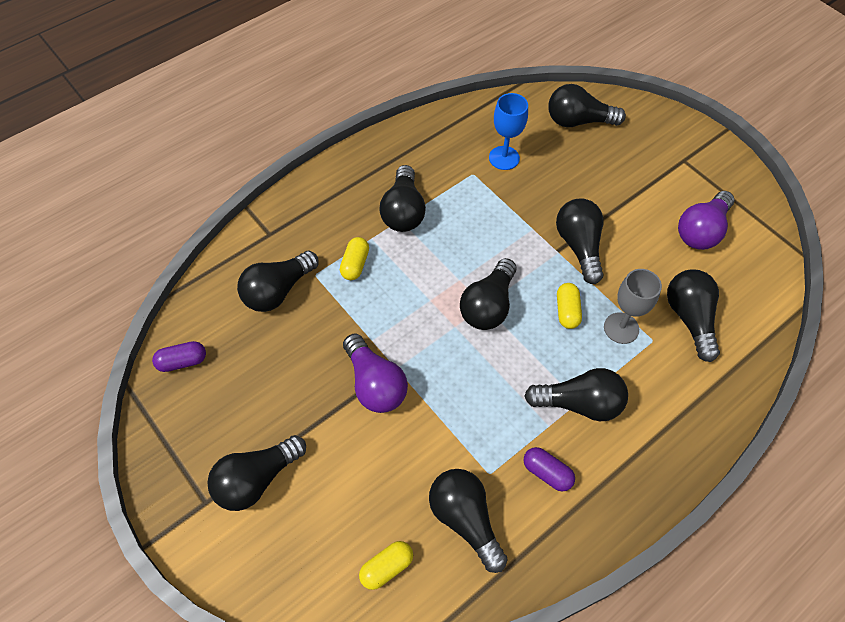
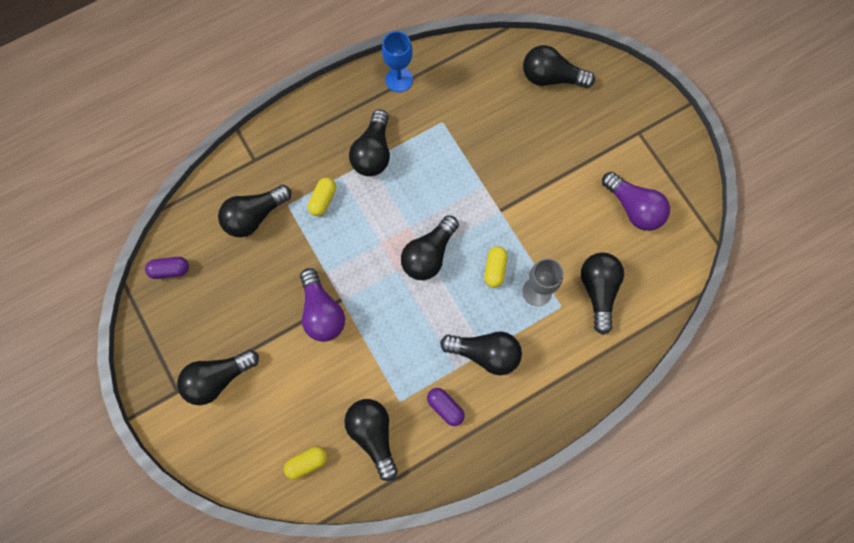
camera: 10 degrees right, 15 degrees up
blue goblet [489,93,528,170] -> blue goblet moved to [382,31,413,92]
black light bulb [556,198,604,284] -> none
purple light bulb [678,191,734,250] -> purple light bulb turned 90 degrees counterclockwise [602,172,670,231]

